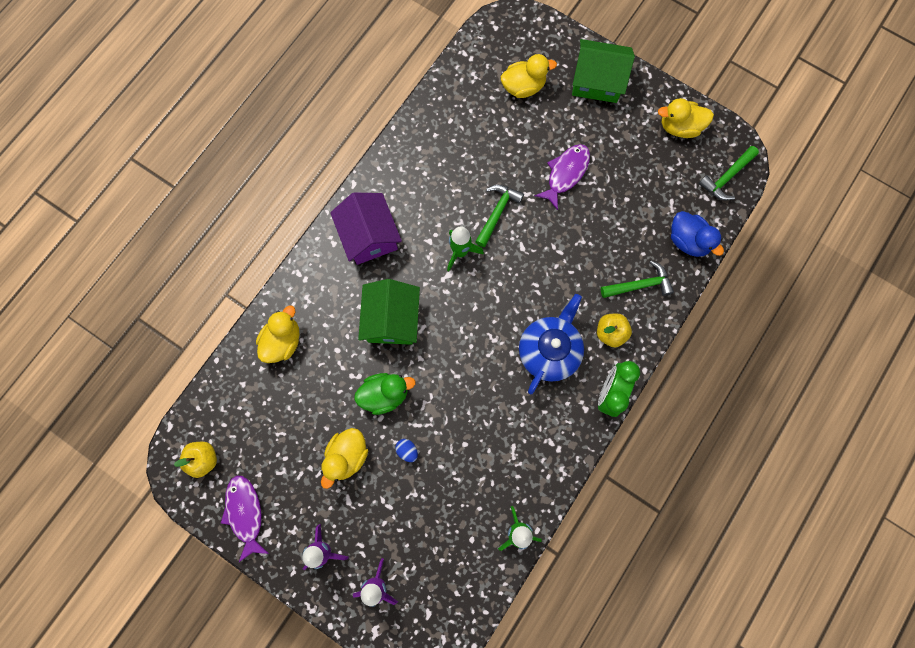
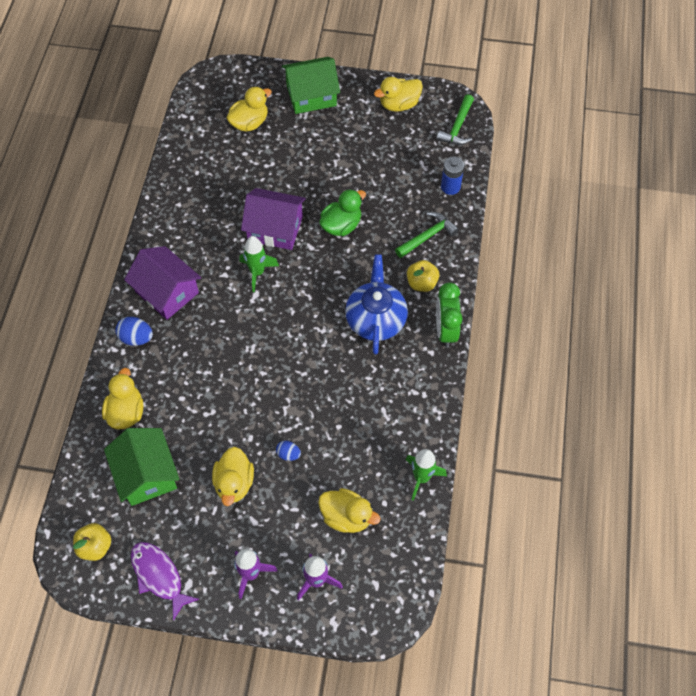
camera: 25 degrees left, 15 degrees down
green duck [354,373,416,415] -> green duck moved to [319,189,366,236]
green house [358,279,420,345] -> green house moved to [104,428,180,506]
green hammer [475,185,524,247] -> purple house [241,188,306,250]
purple fish [535,144,590,210] -> none
blue duck [671,211,724,257] -> blue battery [441,157,464,195]
none -> blue egg [115,317,153,346]
none -> yellow duck [318,488,381,533]

